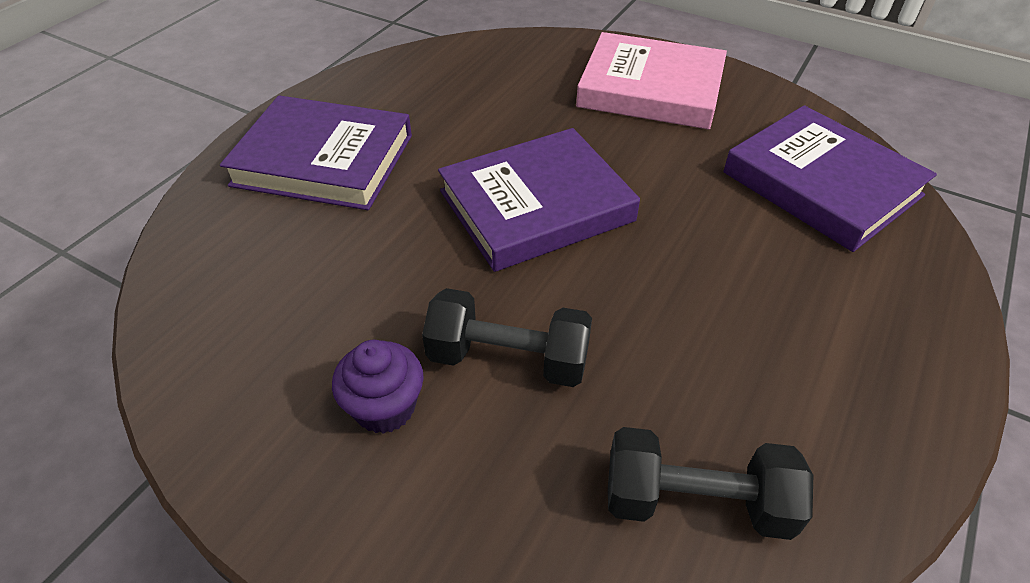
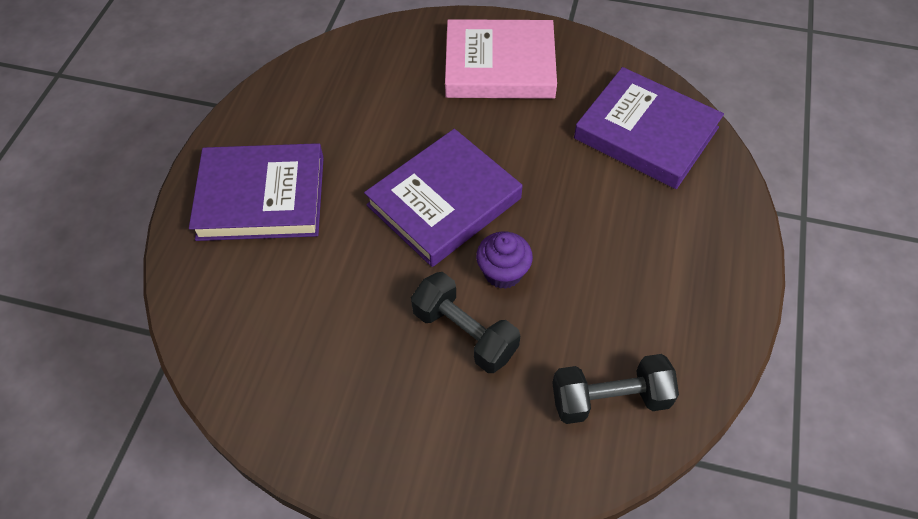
camera: 15 degrees left, 10 degrees up
purple cupcake [332,340,424,434] -> purple cupcake moved to [476,232,533,289]
black dumbbell [422,288,592,387] -> black dumbbell turned 45 degrees clockwise [411,272,520,373]

